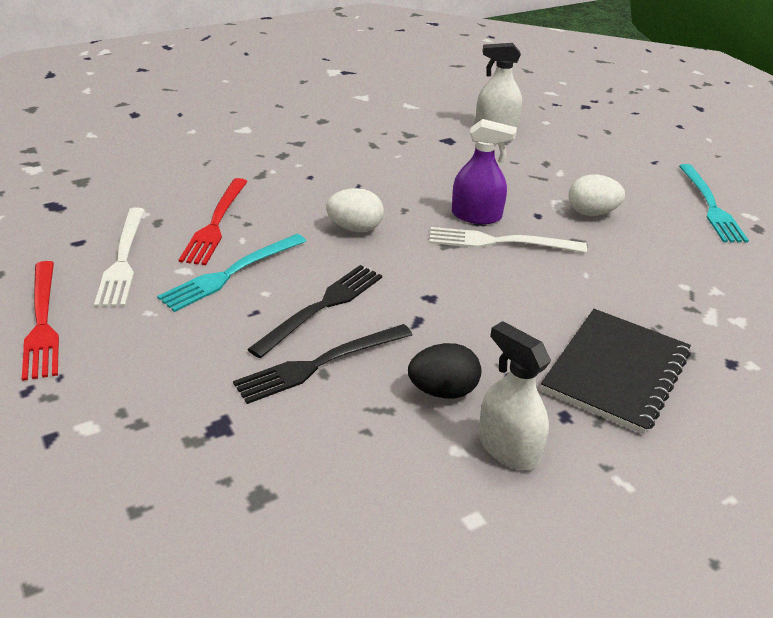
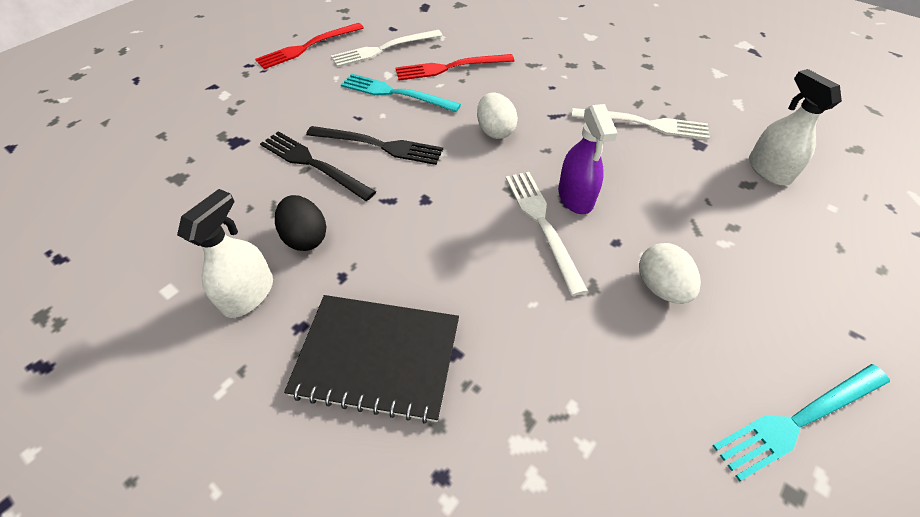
camera: 70 degrees right, 15 degrees up
none -> white fork [572,108,710,140]

